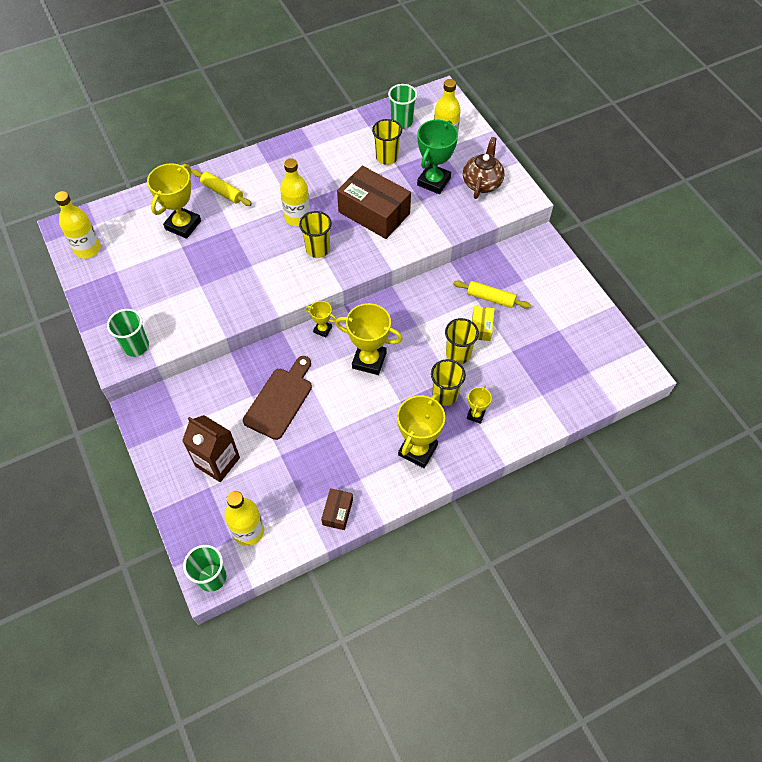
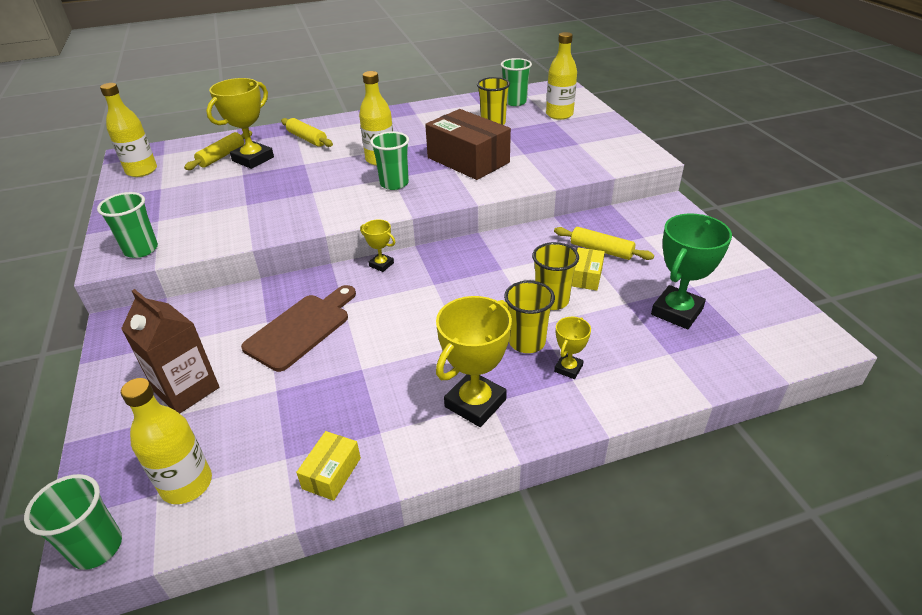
camera: 10 degrees right, 20 degrees down
yellow cup [299,211,332,258] -> green cup [370,131,409,190]
brown box [321,488,353,530] -> yellow box [296,431,361,501]
yellow trophy [335,303,403,375] -> none
green trophy [417,120,458,194] -> green trophy moved to [651,213,732,329]
brown teapot [463,137,505,199] -> none
none -> yellow rolling pin [184,131,252,170]

